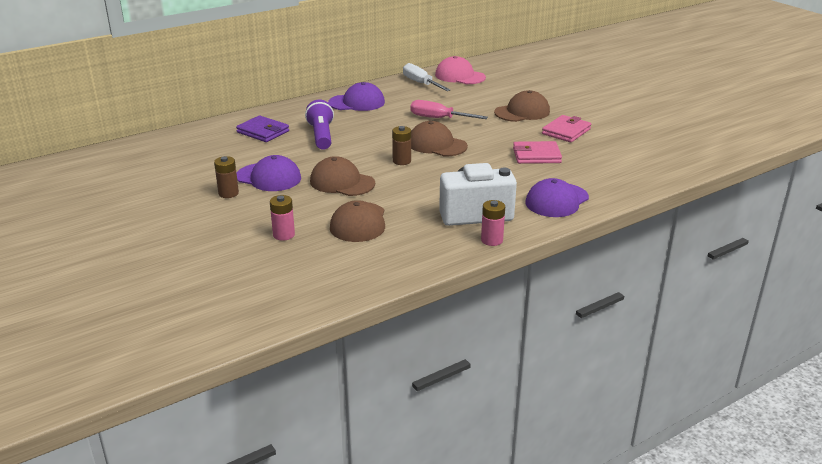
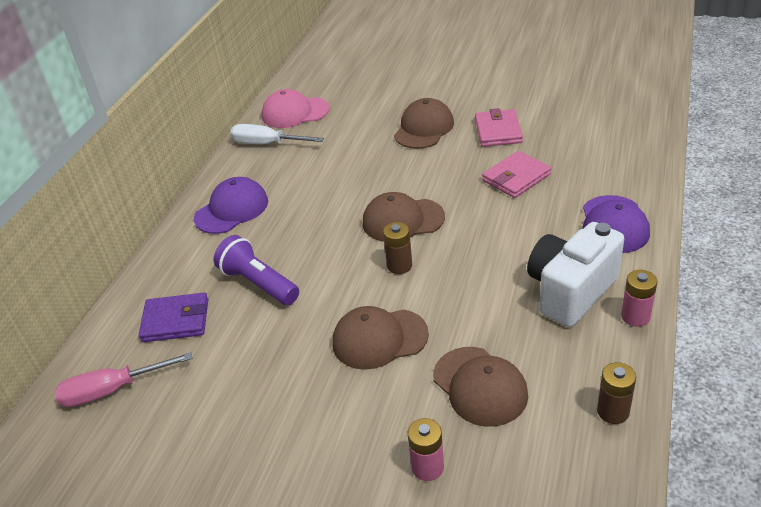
camera: 35 degrees left, 10 degrees up
brown battery [214,156,239,198] -> brown battery moved to [597,362,636,424]
purple cap [237,155,301,191] -> none
pink screwdriver [410,100,488,119] -> pink screwdriver moved to [54,352,192,407]

